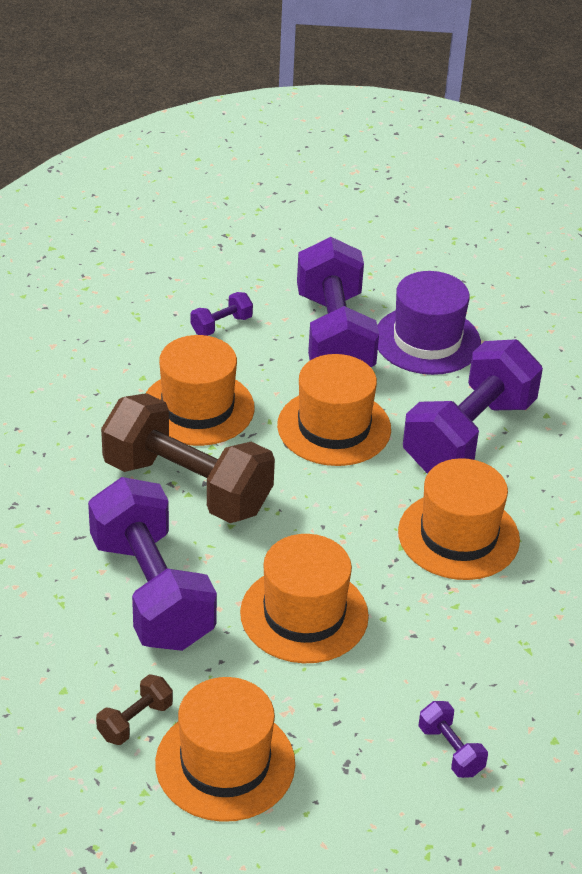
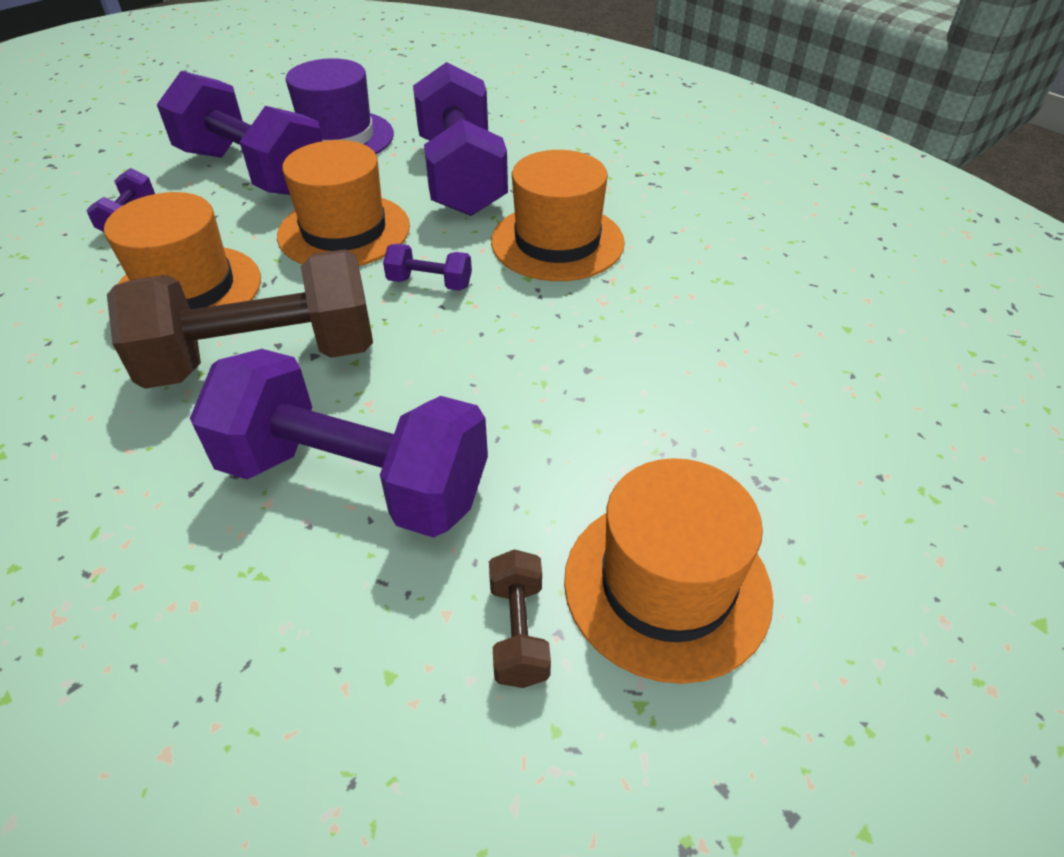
camera: 45 degrees left, 5 degrees up
orange hat [240,534,369,663] -> none
purple dumbbell [419,701,488,778] -> purple dumbbell moved to [383,244,472,291]

